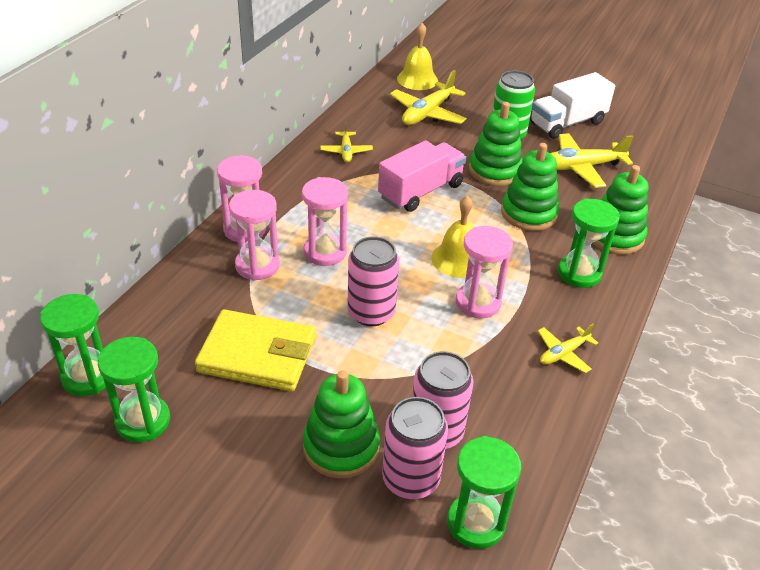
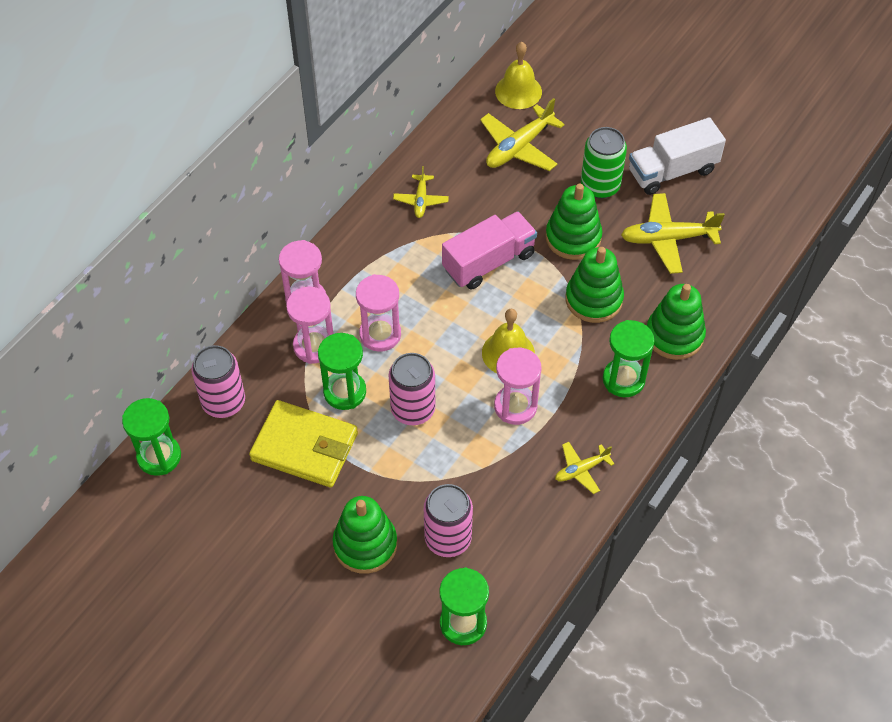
camera: 10 degrees right, 15 degrees up
green hourglass [98,337,170,442] -> green hourglass moved to [318,333,366,410]
pink can [382,397,448,499] -> pink can moved to [191,345,245,418]

